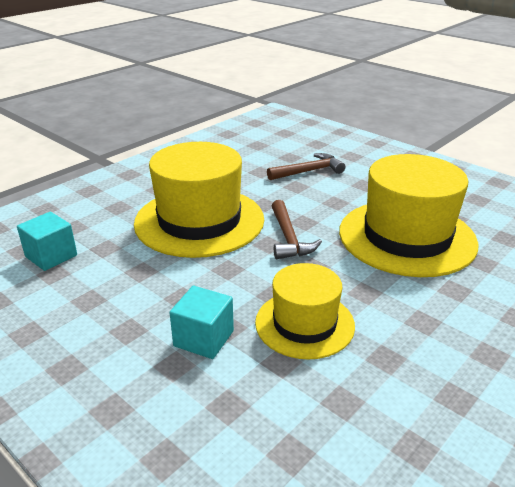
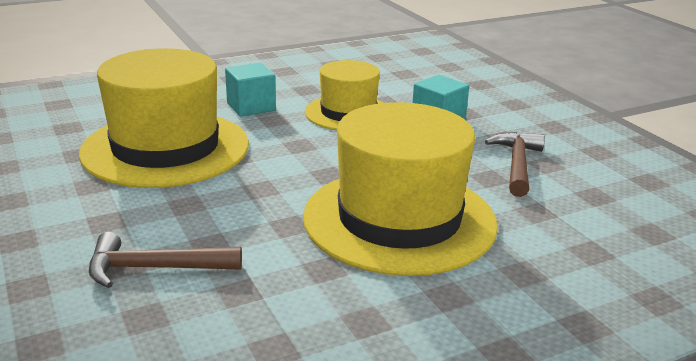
camera: 160 degrees left, 5 degrees down
turquoise cube [17,212,77,271] -> turquoise cube moved to [225,63,276,117]
brown hammer [272,200,322,259] -> brown hammer moved to [485,132,545,197]

